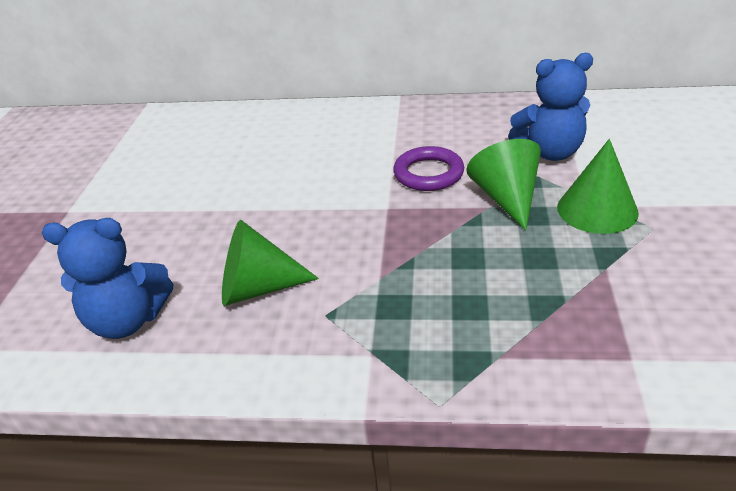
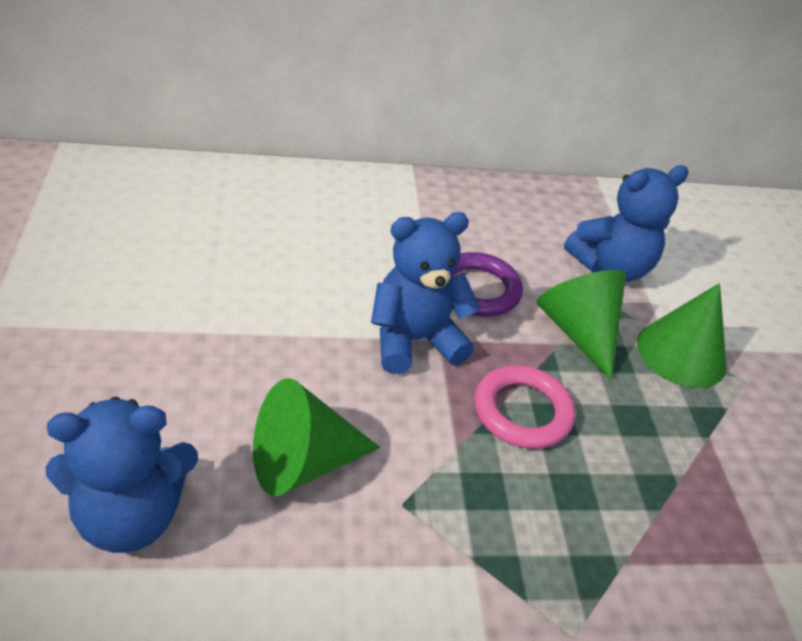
camera: 20 degrees left, 5 degrees up
none -> blue teddy bear [371,212,480,374]
none -> pink ring [475,365,575,449]

